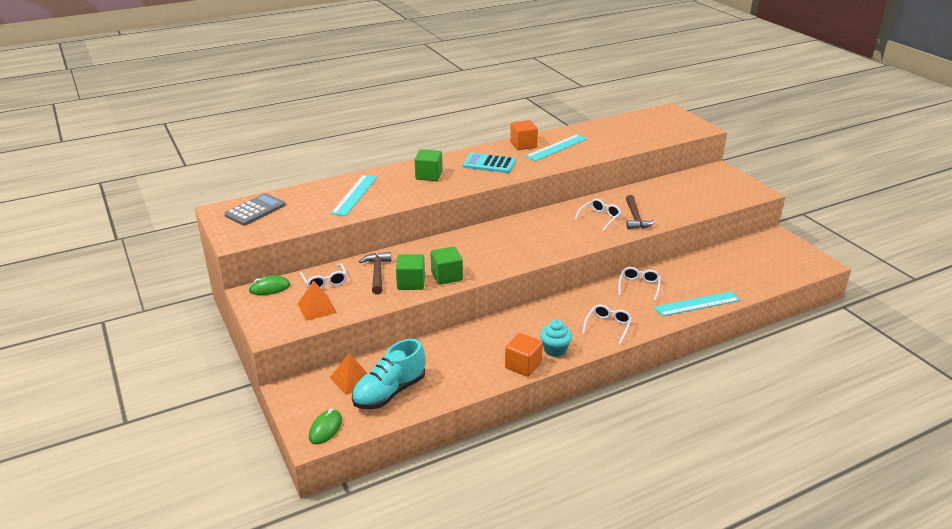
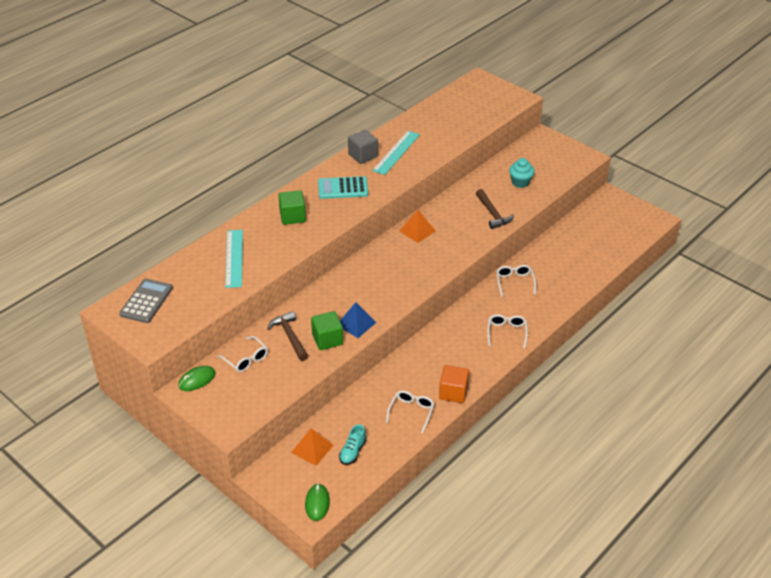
camera: 20 degrees left, 10 degrees up
orange pyramid [298,280,337,321] -> orange pyramid moved to [400,210,435,243]
turquoise shoe [352,339,425,409] -> turquoise shoe [339,424,367,465], size x0.53
green cube [431,246,463,285] -> blue pyramid [340,302,377,338]
orange cube [510,120,538,150] -> grey cube [348,130,378,164]
turquoise cupcake [540,319,572,357] -> turquoise cupcake moved to [509,158,535,188]
white glasses [574,198,622,231] -> white glasses moved to [386,390,435,433]
turquoise ruler [654,291,740,316] -> none

